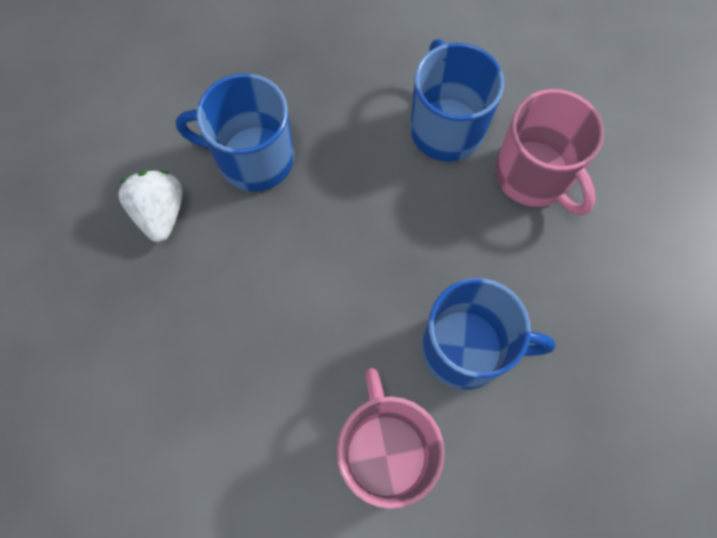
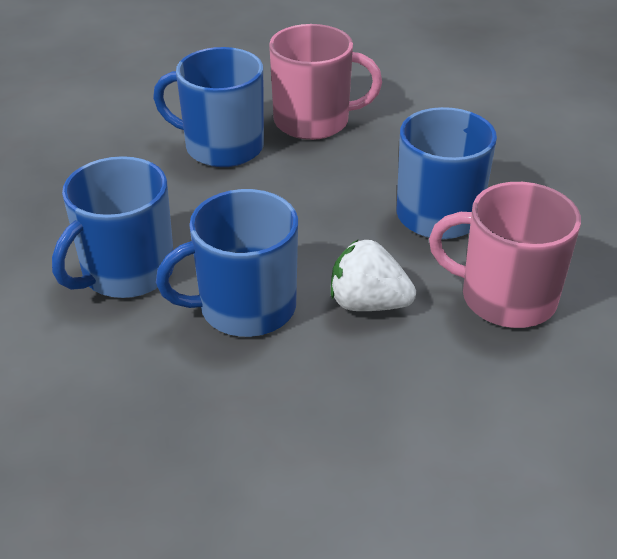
camera: 60 degrees left, 30 degrees down
white strawberry [118,170,183,242] -> white strawberry moved to [331,240,416,311]
none -> blue mug [156,189,298,337]

